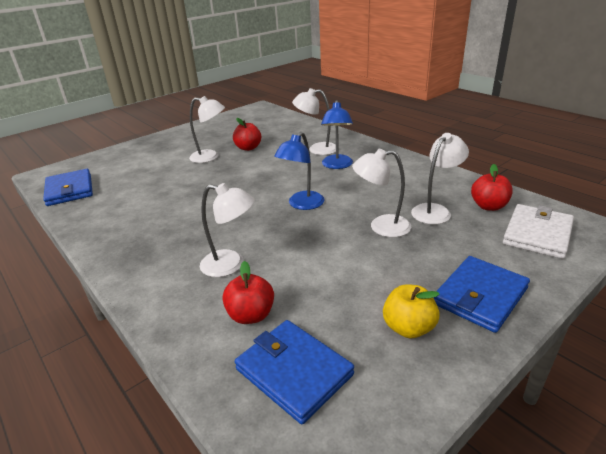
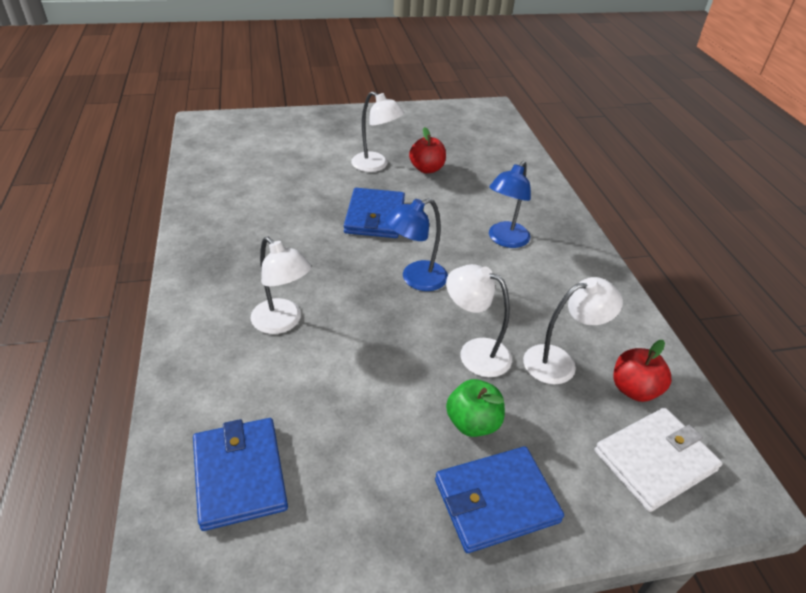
camera: 25 degrees right, 10 degrees up
blue wallet [43,169,93,206] -> blue wallet moved to [344,188,405,238]
red apple [222,261,274,324] -> none
white lamp [292,88,336,155] -> none
yellow apple [383,284,440,338] -> none
none -> green apple [446,379,505,437]

